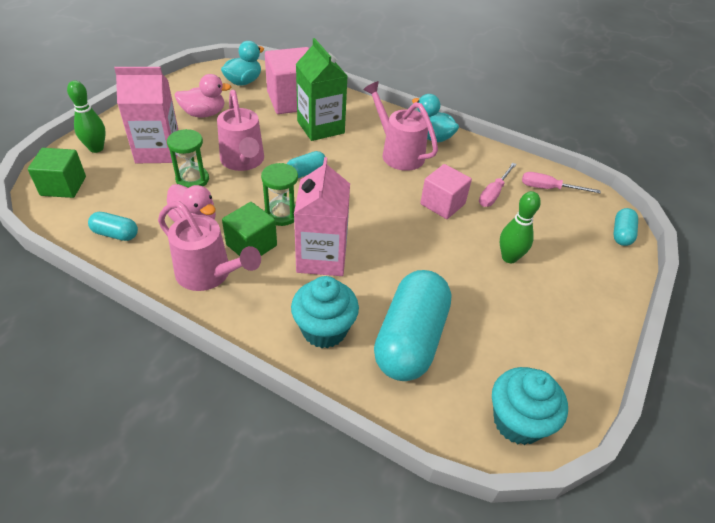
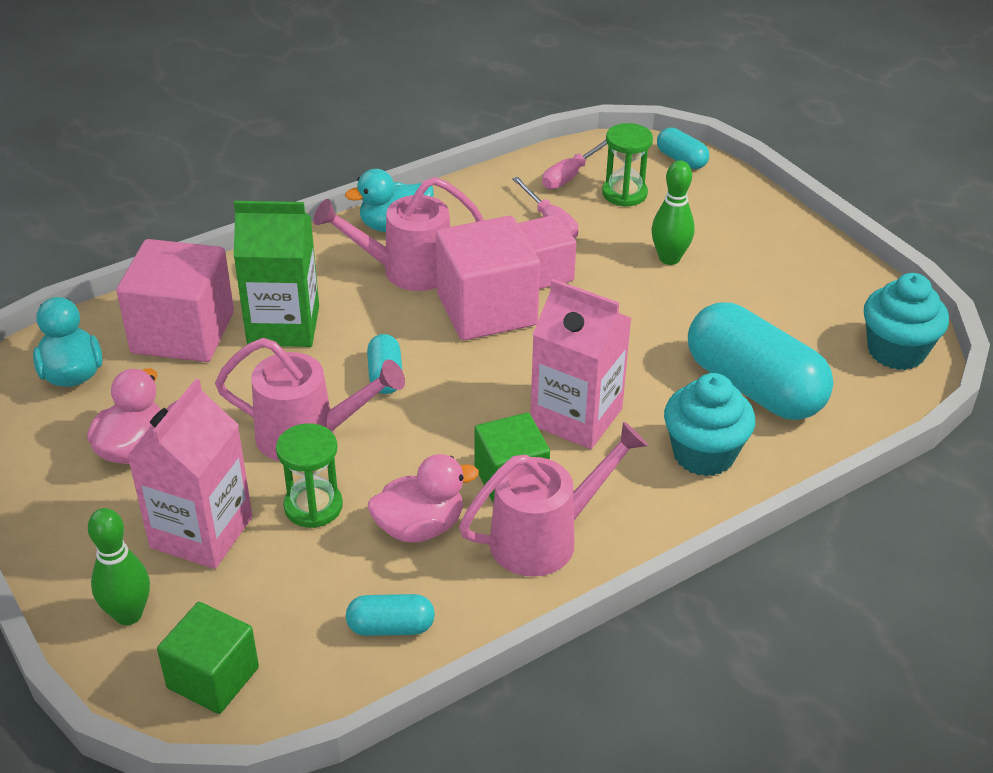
camera: 60 degrees left, 5 degrees down
turquoise capsule [88,212,138,241] -> turquoise capsule turned 45 degrees clockwise [346,594,435,636]
green hourglass [261,163,298,226] -> green hourglass moved to [602,123,653,207]
none -> pink cube [436,216,540,341]

